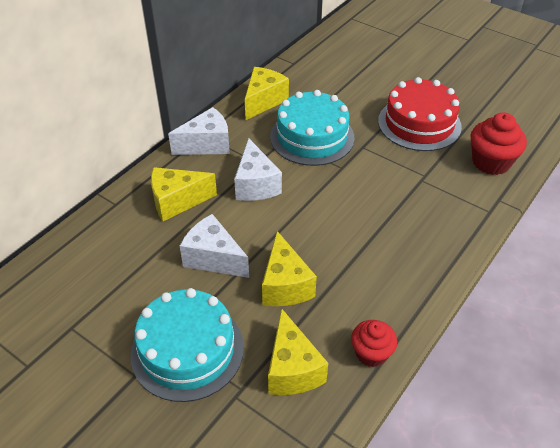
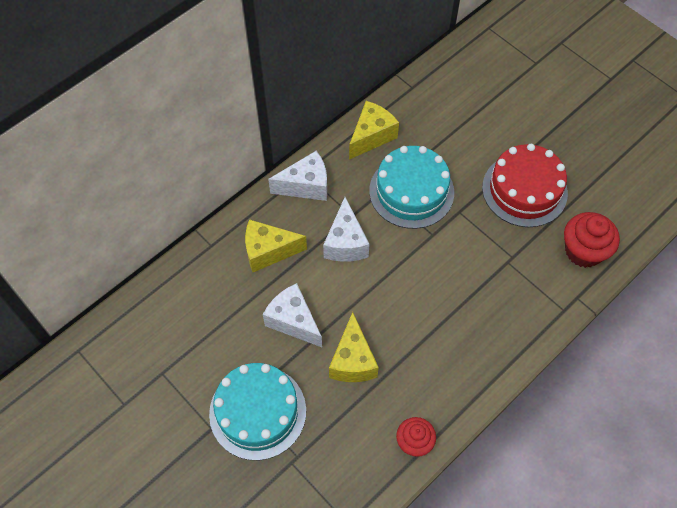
camera: 10 degrees right, 15 degrees up
yellow cheese [268,308,328,395] -> none

